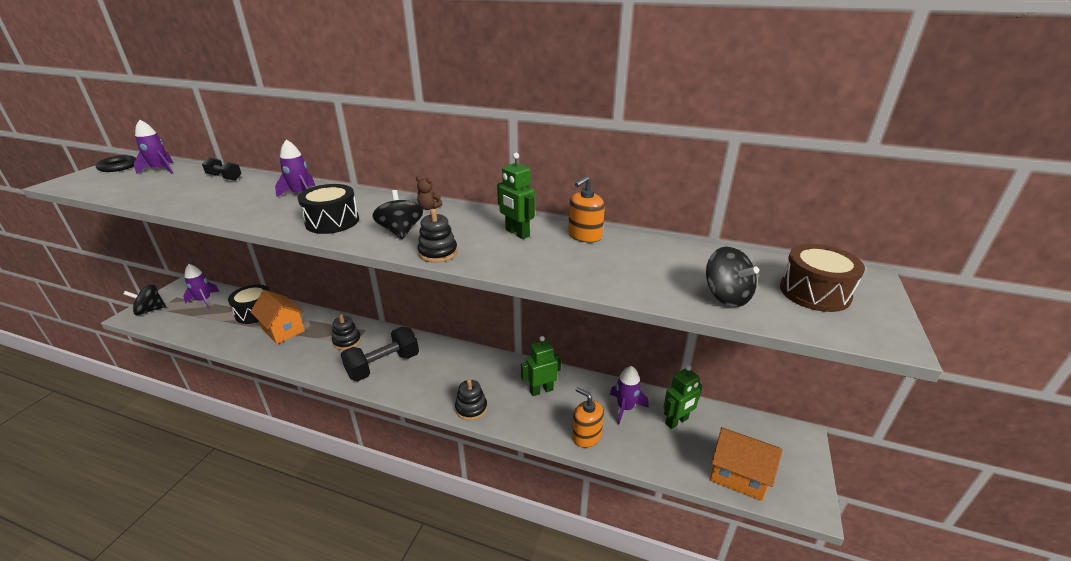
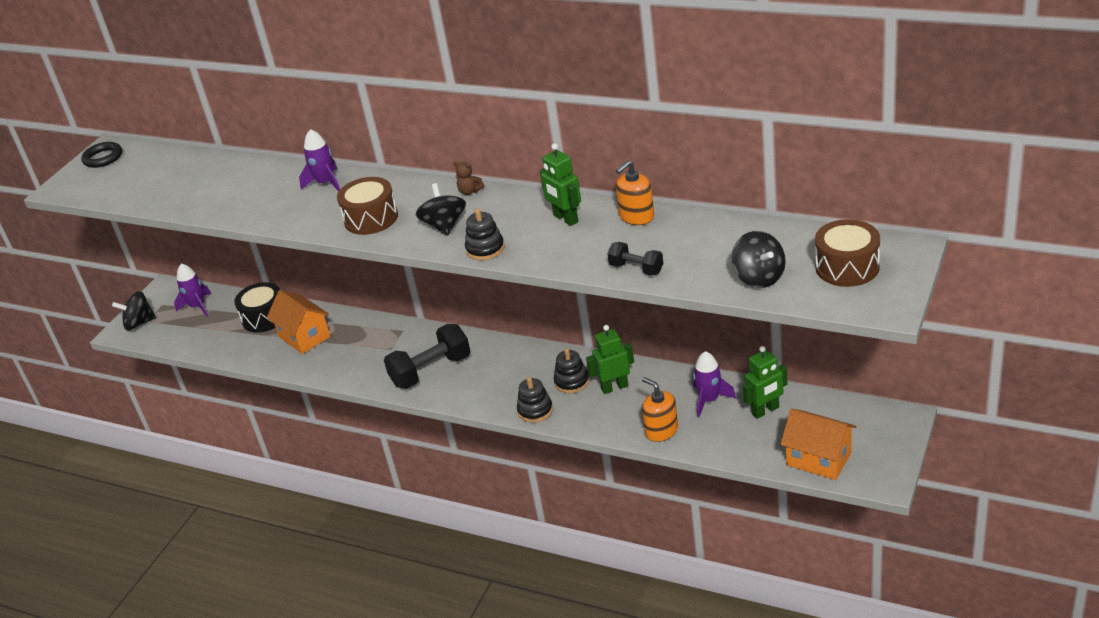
camera: 10 degrees right, 5 degrees up
purple rocket [134,120,173,174] -> none
black dumbbell [202,157,242,181] -> black dumbbell moved to [607,242,663,276]
black drum [298,184,359,234] -> brown drum [337,177,398,235]
black stacking toy [332,314,361,350] -> black stacking toy moved to [554,348,589,393]

